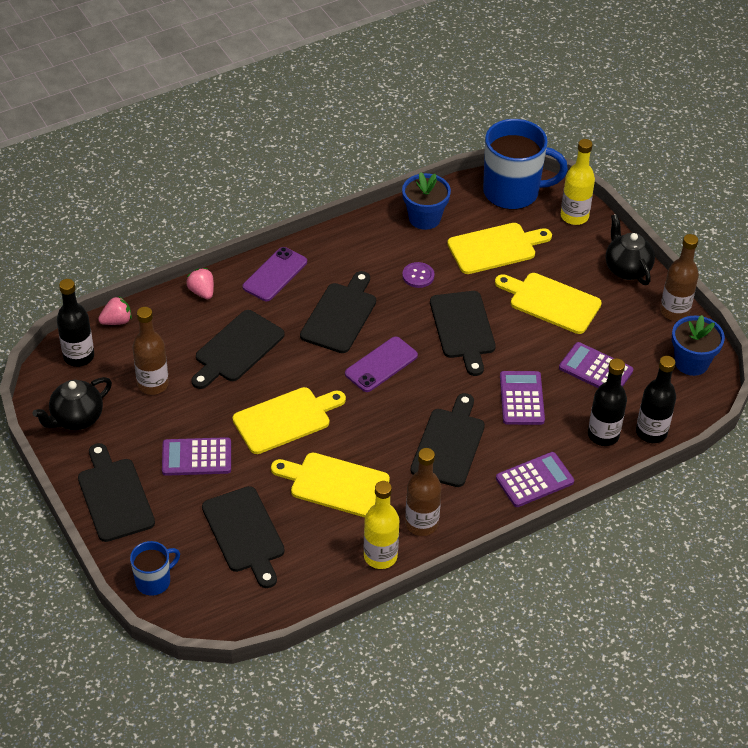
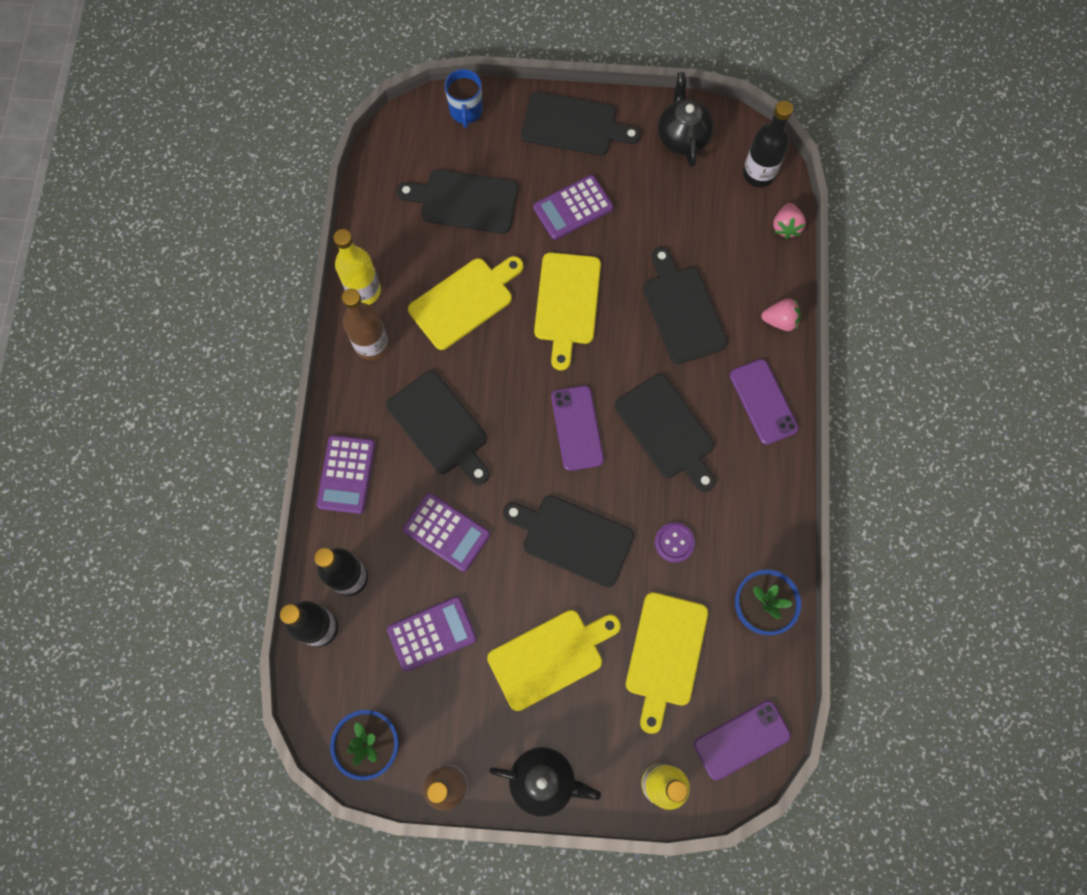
camera: 125 degrees right, 25 degrees up
brown bottle [133,307,169,395] -> none
purple calculator [162,437,231,476] -> purple calculator turned 150 degrees counterclockwise [533,175,613,240]
blue mug [483,119,568,210] -> purple phone [694,701,791,780]

